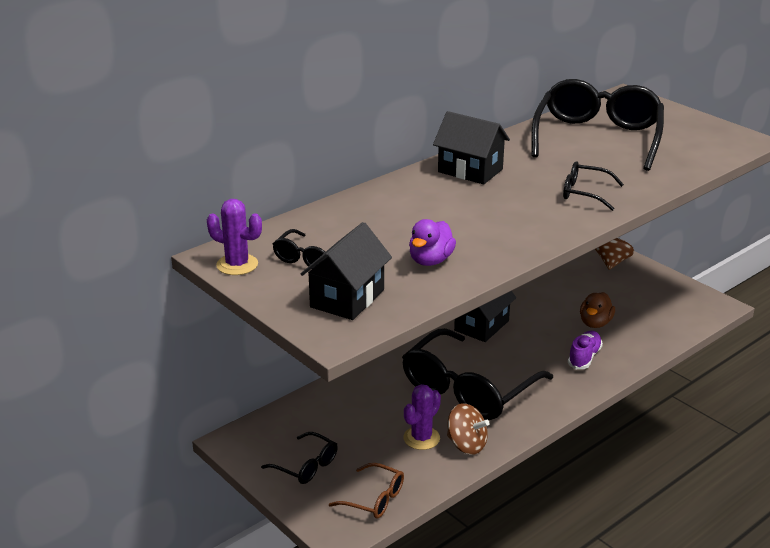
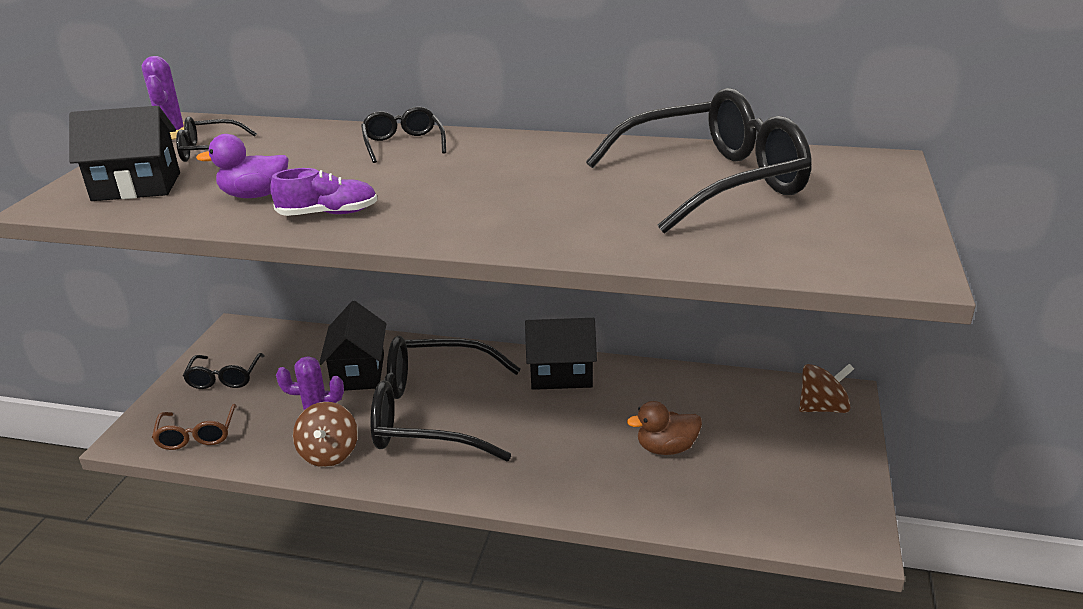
camera: 55 degrees right, 0 degrees up
black house [433,111,510,184] -> black house moved to [319,301,386,391]
black glasses [563,161,624,211] -> black glasses moved to [361,107,446,163]
purple shoe [568,331,603,369] -> purple shoe moved to [270,168,377,216]

